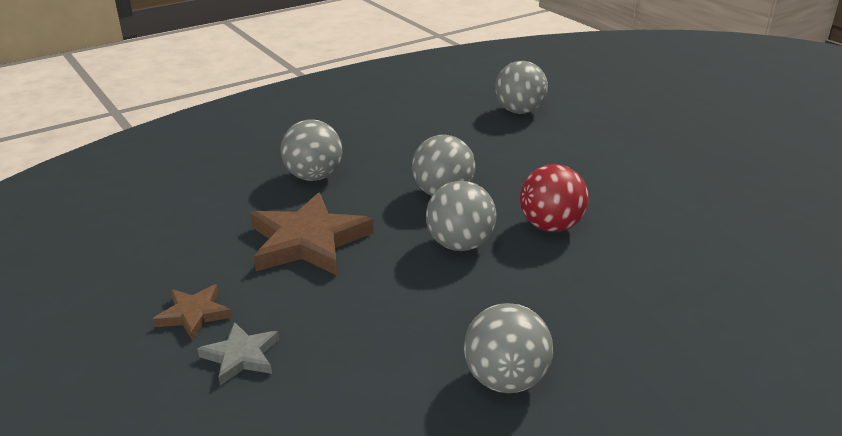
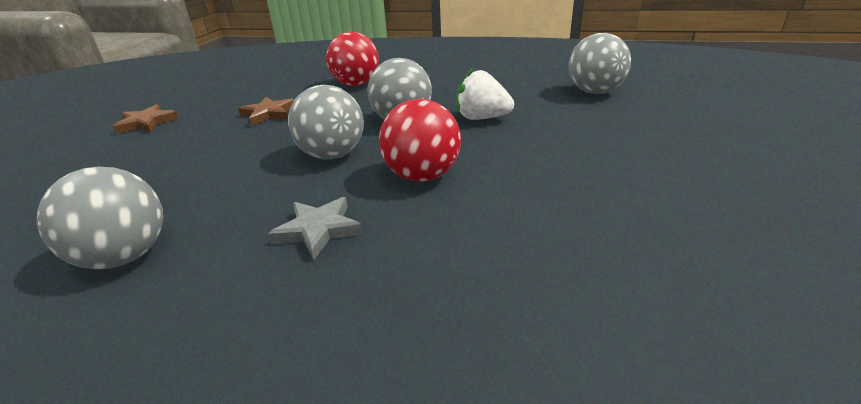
camera: 50 degrees right, 0 degrees up
grey star [197,322,279,385] -> grey star moved to [268,197,363,259]
brown star [250,192,374,275] -> brown star [238,97,295,126], size x0.52
grey ball [281,119,343,181] -> red ball [326,32,379,86]
none -> white strawberry [456,68,514,120]

